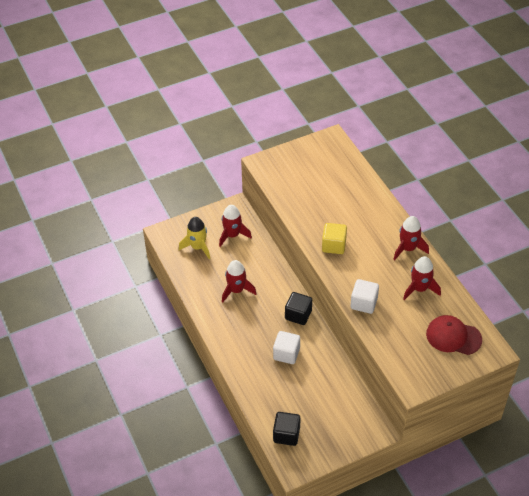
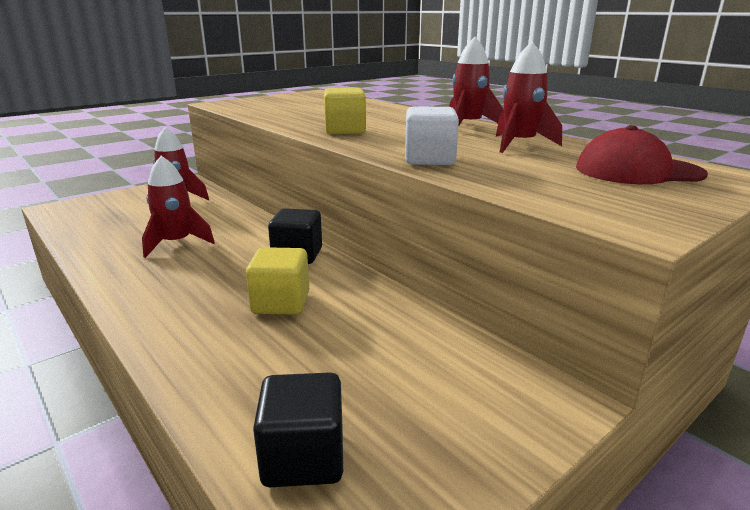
camera: 15 degrees left, 25 degrees down
yellow rocket [179,217,210,259] -> none
white cube [273,331,300,364] -> yellow cube [246,247,309,315]

